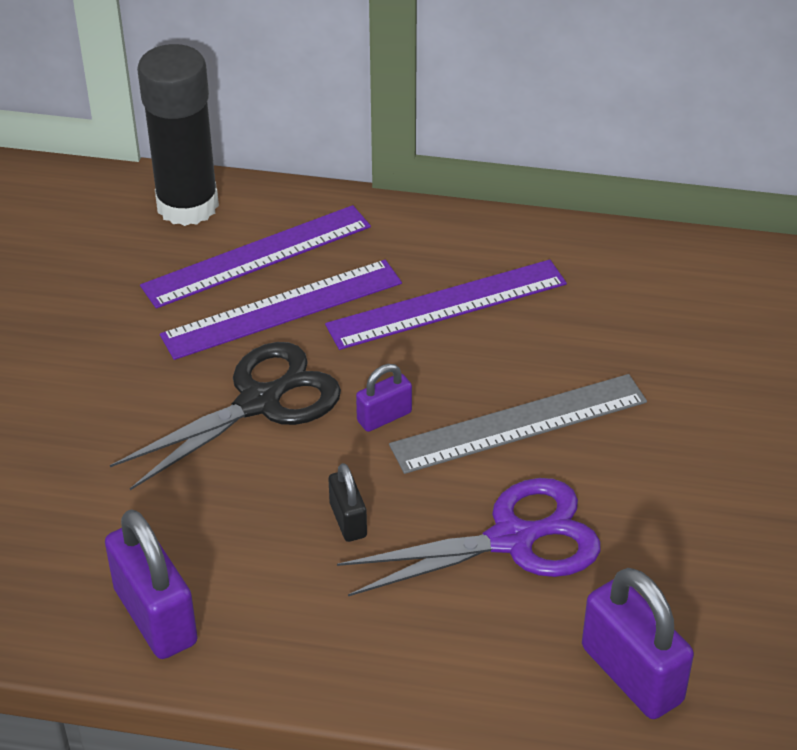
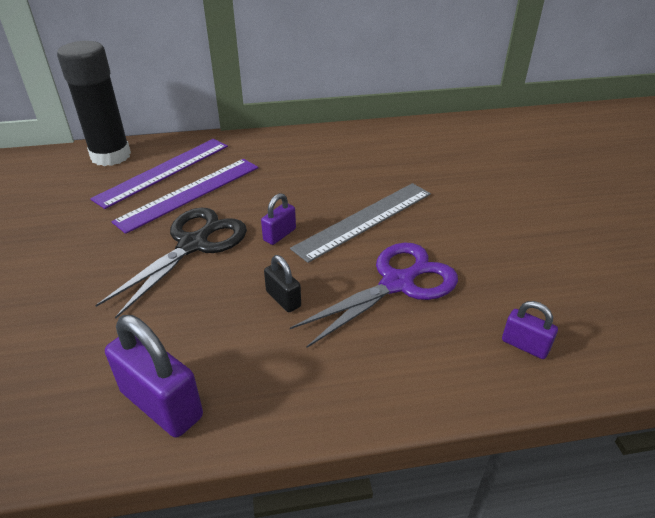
camera: 20 degrees left, 5 degrees down
purple ruler [325,260,567,350] -> none
purple padlock [582,568,694,719] -> purple padlock [502,301,558,359], size x0.54

